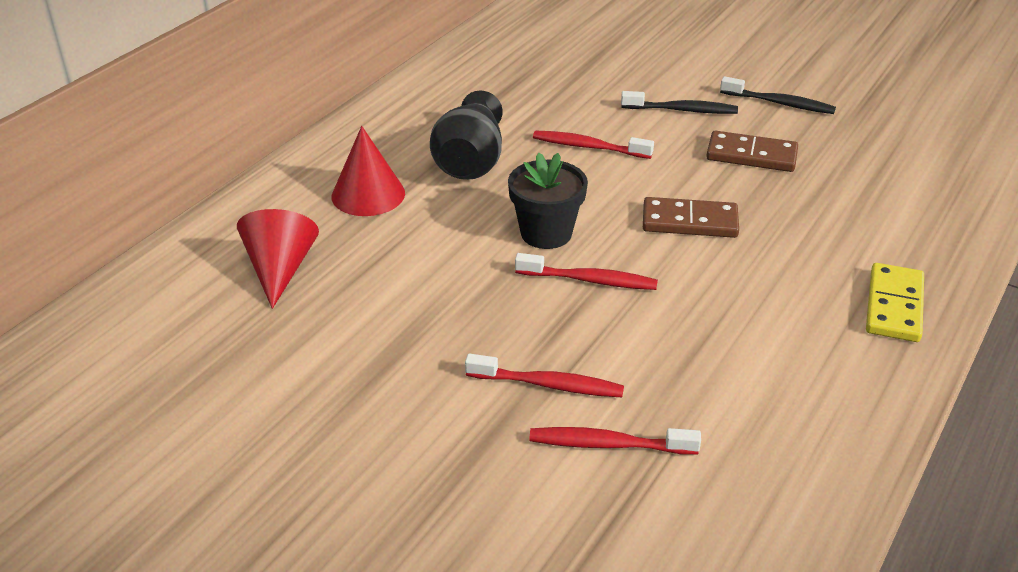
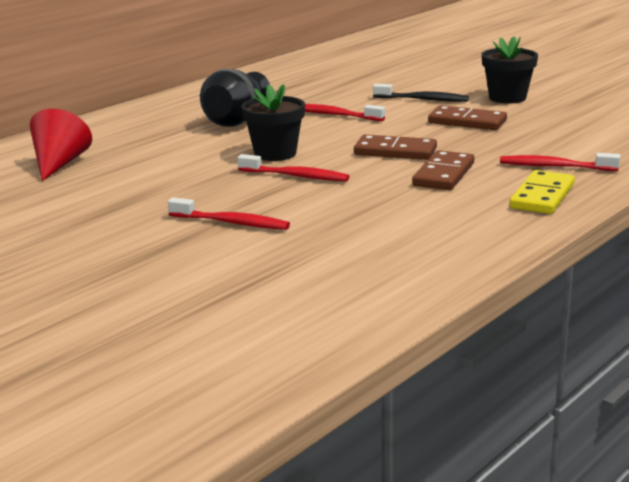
camera: 10 degrees right, 15 degrees down
red cone [332,126,405,216] -> none
red toothbrush [530,427,701,455] -> red toothbrush moved to [500,153,620,171]
black toothbrush [720,76,836,114] -> black flower pot [482,36,538,104]
none -> brown domino [412,150,474,190]

